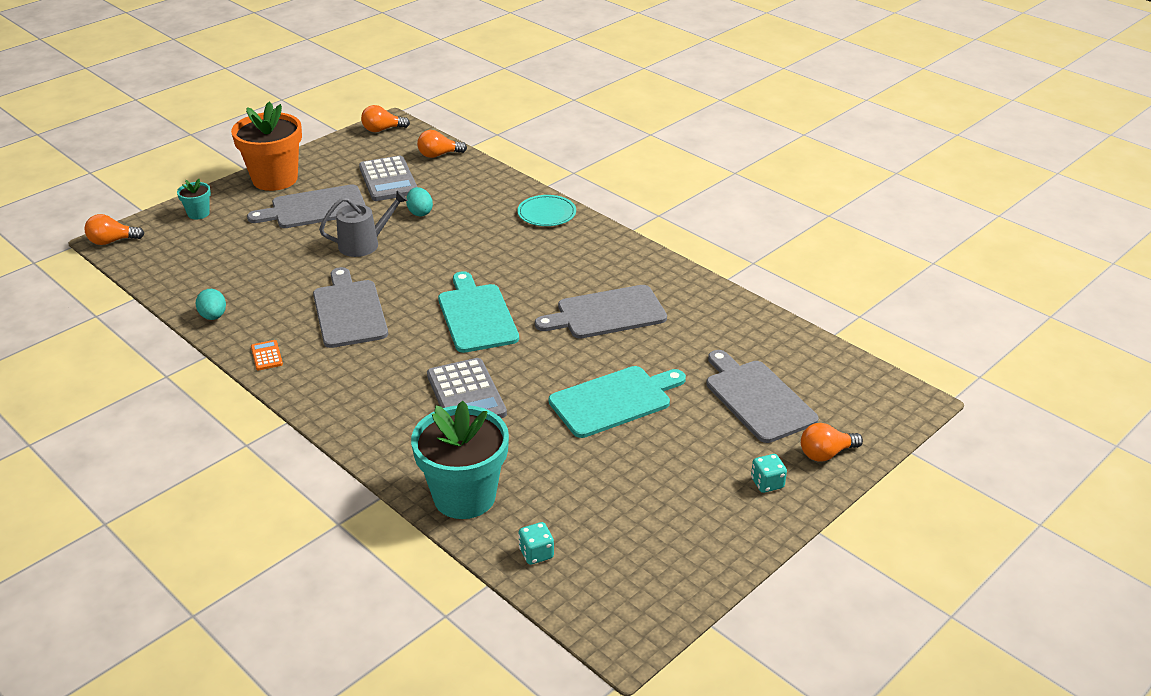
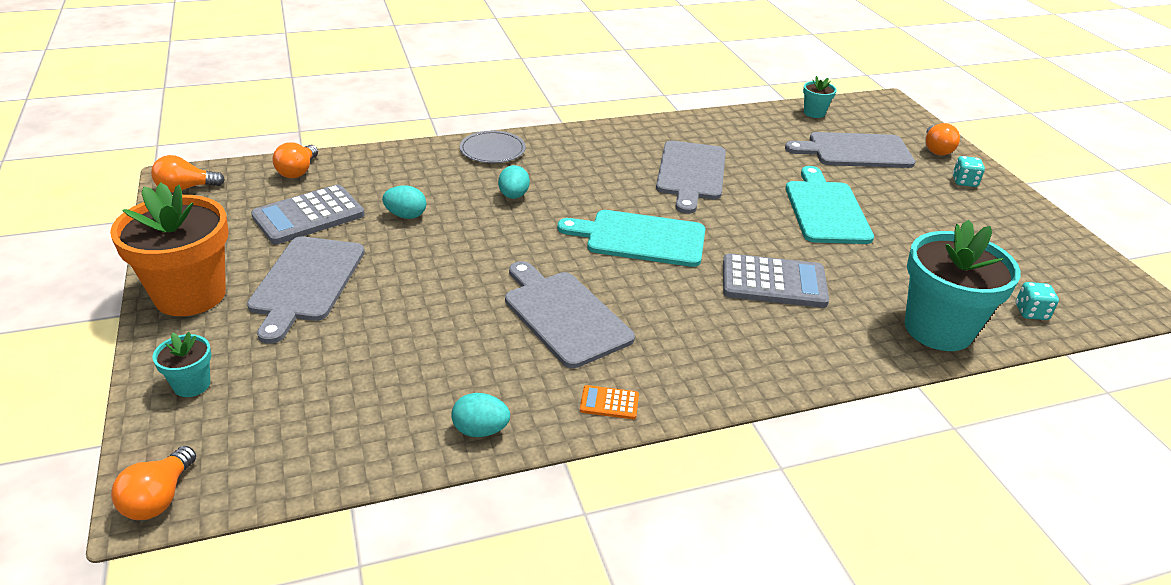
camera: 65 degrees left, 0 degrees up
grey cutting board [313,267,388,348] -> grey cutting board turned 45 degrees clockwise [505,261,635,368]
grey watering can [319,191,408,257] -> none
grey calculator [359,156,417,201] -> grey calculator turned 135 degrees clockwise [251,185,365,244]
orange light bulb [361,105,410,132] -> orange light bulb turned 60 degrees clockwise [151,155,225,192]
turquoise plate [517,195,576,226] -> grey plate [460,131,526,163]
none -> turquoise egg [498,165,530,199]
none -> turquoise flower pot [803,76,837,118]

